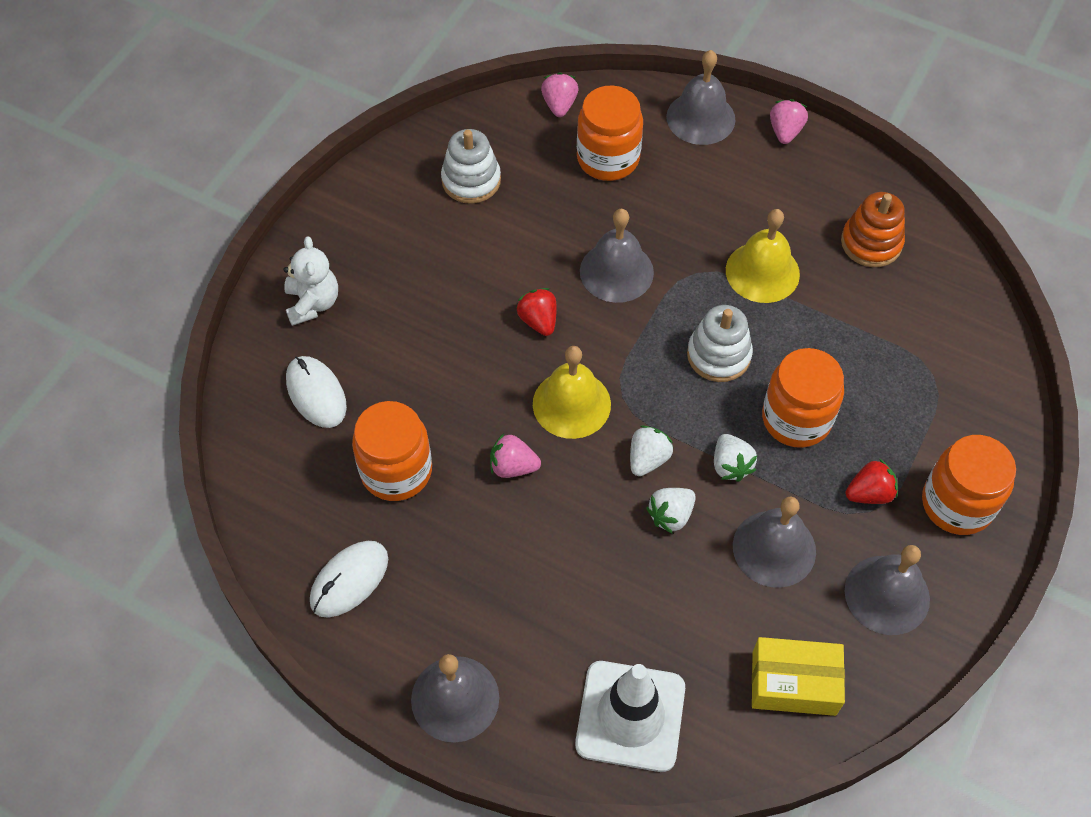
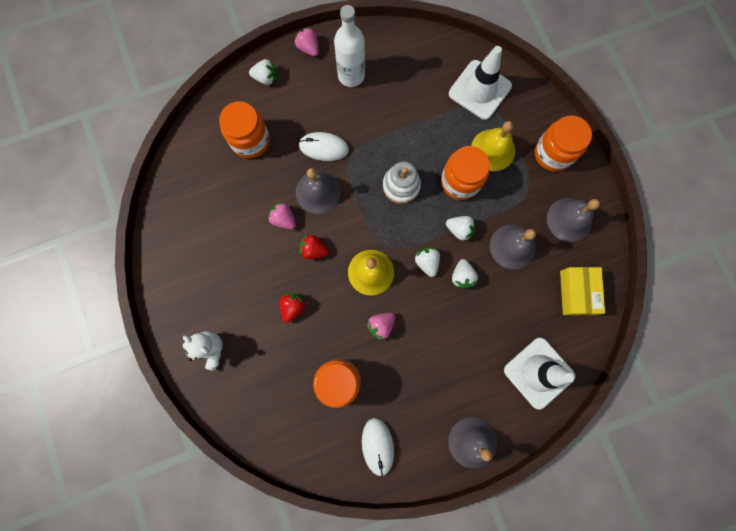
camera: 50 degrees left, 20 degrees up
white mouse [286,356,347,428] -> white mouse moved to [298,132,349,161]
white stacking toy [441,129,501,204] -> none
pink strawberry [541,72,578,117] -> pink strawberry moved to [268,202,296,229]
grey bell [666,50,736,145] -> white strawberry [249,59,277,85]
yellow bell [726,209,800,303] -> yellow bell moved to [471,121,515,171]
yellow box [752,637,845,716] -> yellow box turned 45 degrees counterclockwise [560,267,605,315]
orange stacking toy [841,192,905,267] -> none
red strawberry [846,459,898,504] -> red strawberry moved to [279,293,306,323]
none -> white bottle [334,5,365,87]
none -> white traffic cone [449,46,512,120]

